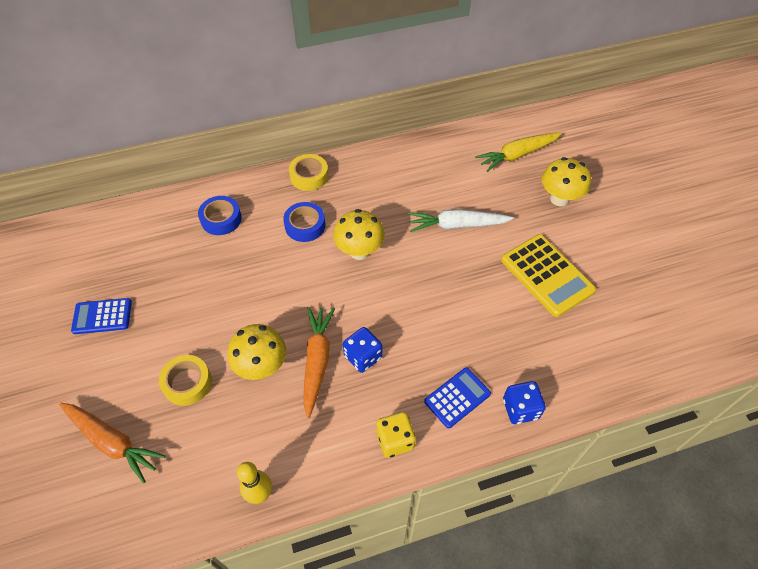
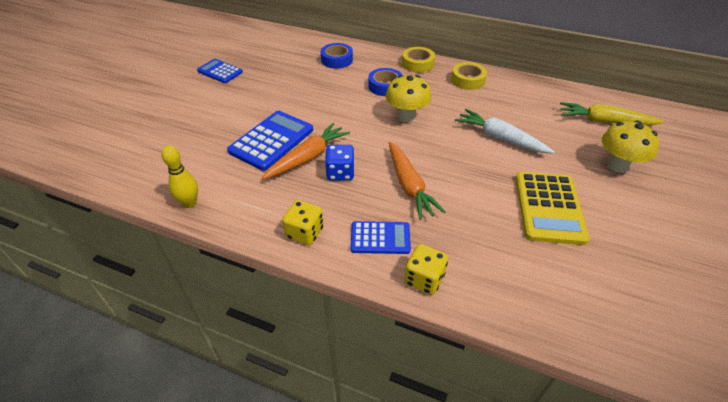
camera: 40 degrees right, 10 degrees down
orange carrot [59,402,165,483] -> orange carrot moved to [389,142,446,220]
yellow tape [159,355,212,406] -> yellow tape moved to [451,62,487,90]
yellow mushroom [227,324,286,380] -> blue calculator [227,111,313,171]
blue dice [503,381,546,424] -> yellow dice [404,244,448,295]

